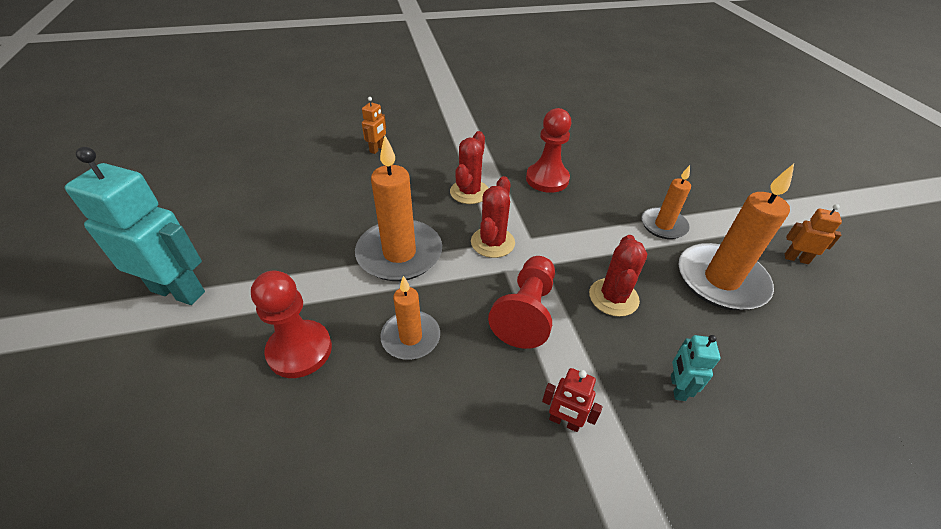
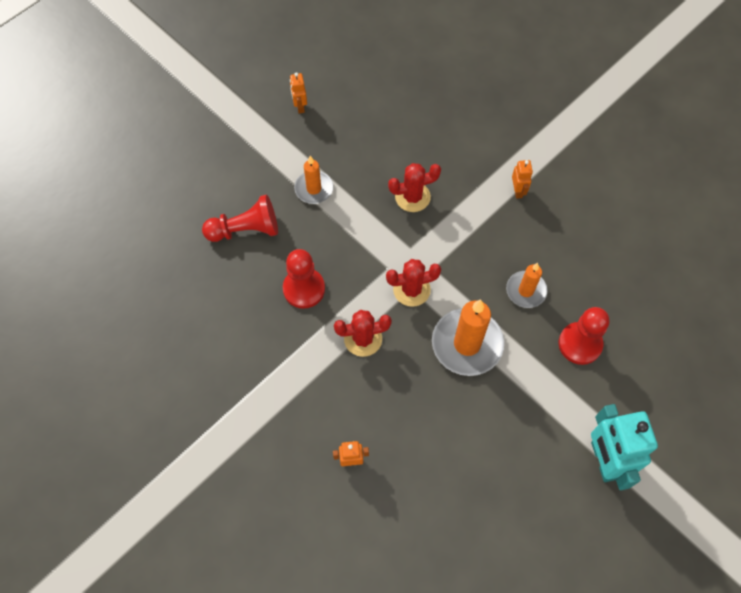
camera: 120 degrees left, 20 degrees up
red pawn [488,256,555,349] -> red pawn moved to [202,195,278,242]
red robot [542,368,603,432] -> orange robot [512,160,533,199]
turquoise robot [671,335,720,401] -> none
orange candle [678,164,794,310] -> none

